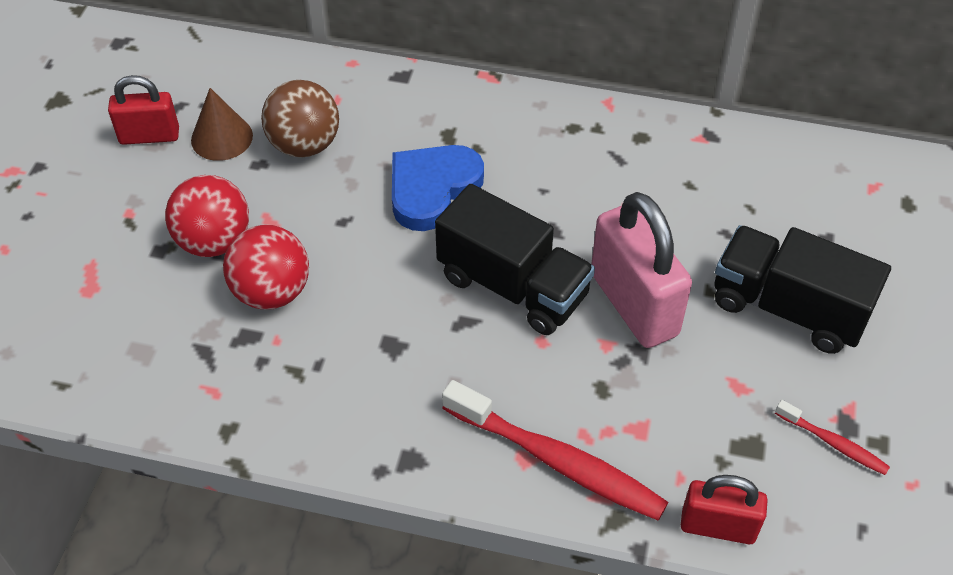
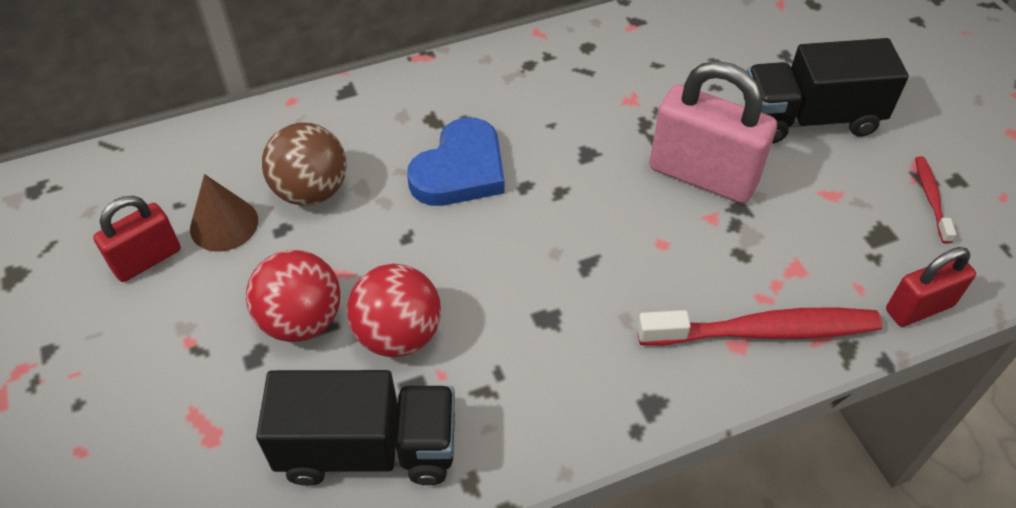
camera: 35 degrees left, 0 degrees up
blue heart [392,145,484,231] -> blue heart turned 150 degrees counterclockwise [407,118,505,206]
black truck [435,184,595,335] -> black truck moved to [256,370,455,486]
red toothbrush [775,400,890,475] -> red toothbrush turned 90 degrees counterclockwise [915,156,956,244]

